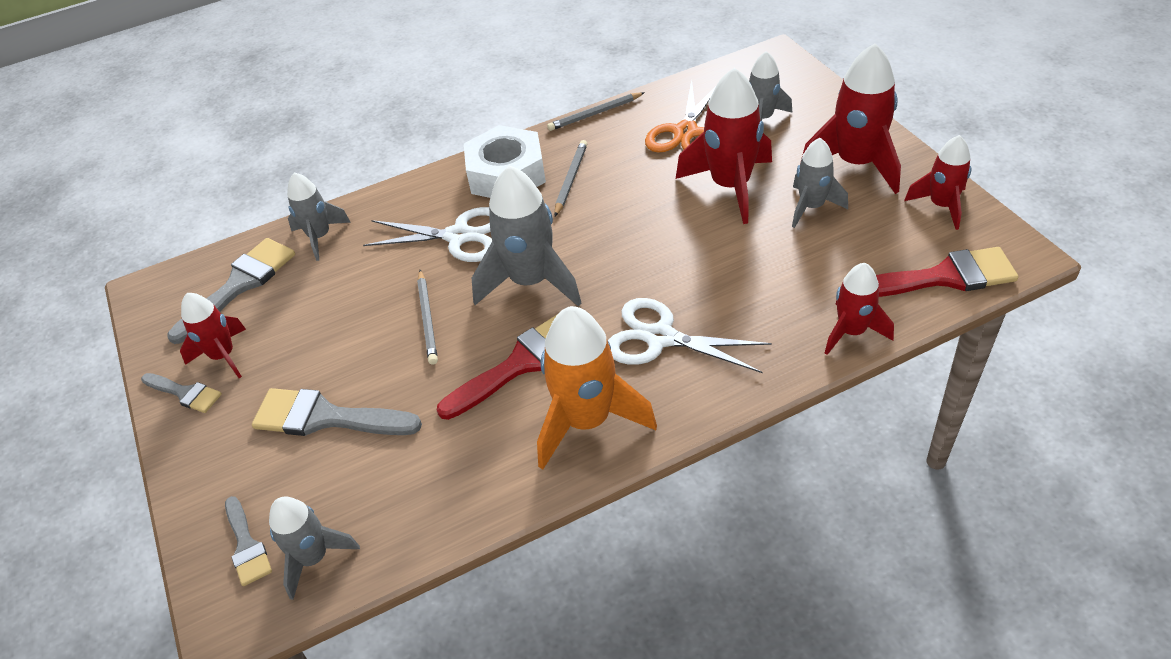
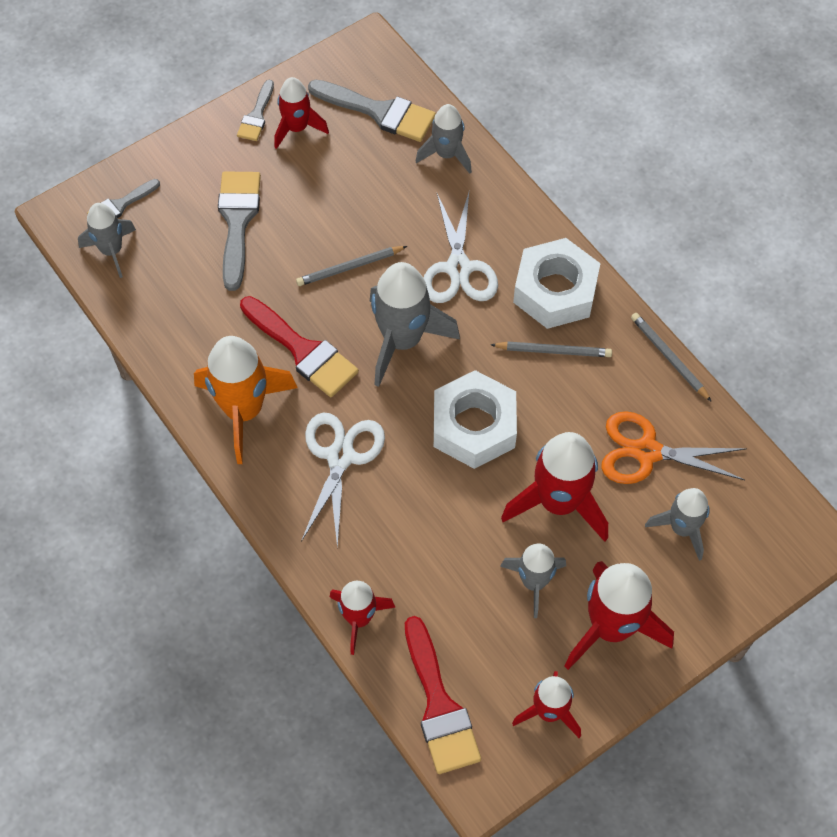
camera: 75 degrees right, 15 degrees up
none -> white nut [434,370,517,469]

